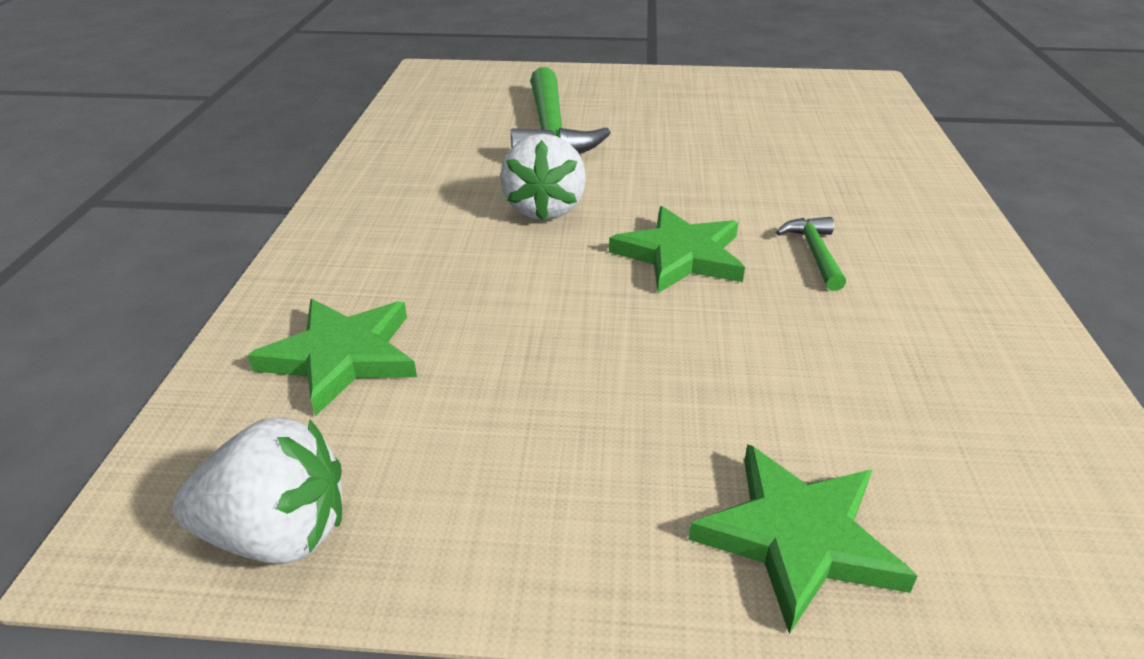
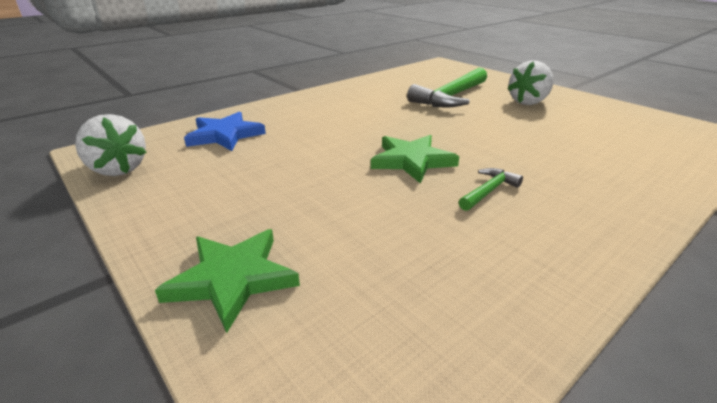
camera: 45 degrees right, 5 degrees down
green star [247,299,417,416] -> blue star [184,112,266,151]
white strawberry [500,134,586,221] -> white strawberry moved to [507,61,554,105]

